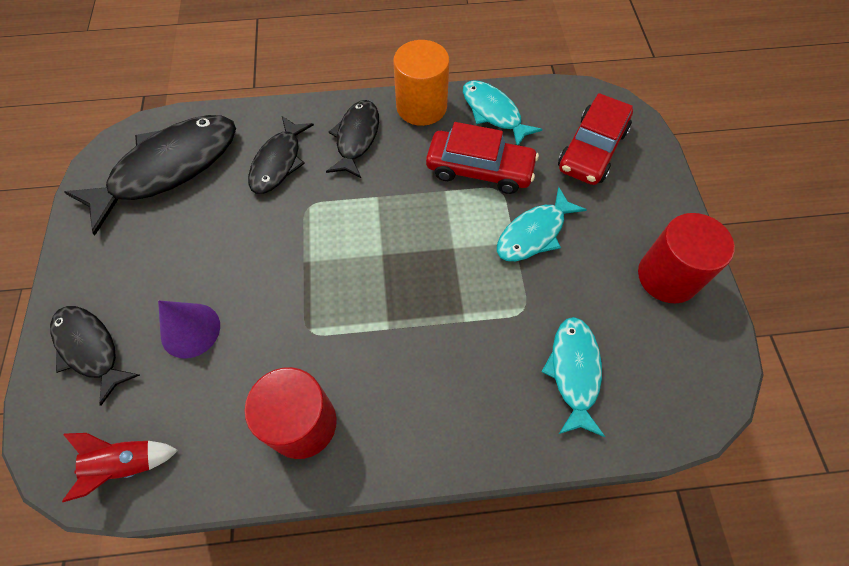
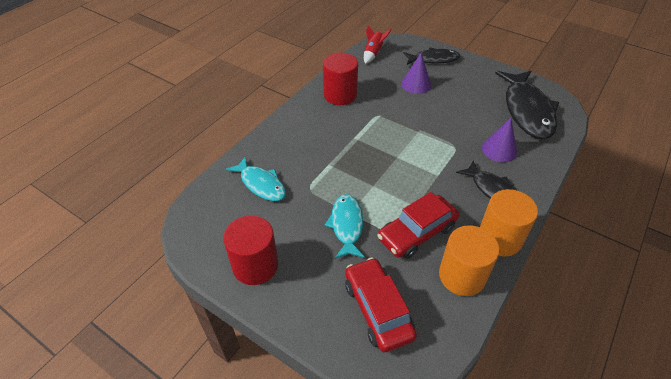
camera: 130 degrees right, 15 degrees down
black fish [248,116,314,194] -> purple cone [482,118,517,162]
turquoise fish [463,80,543,145] -> orange cylinder [439,225,499,296]

